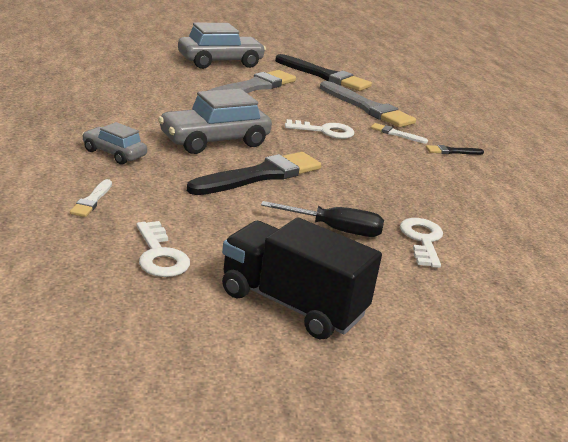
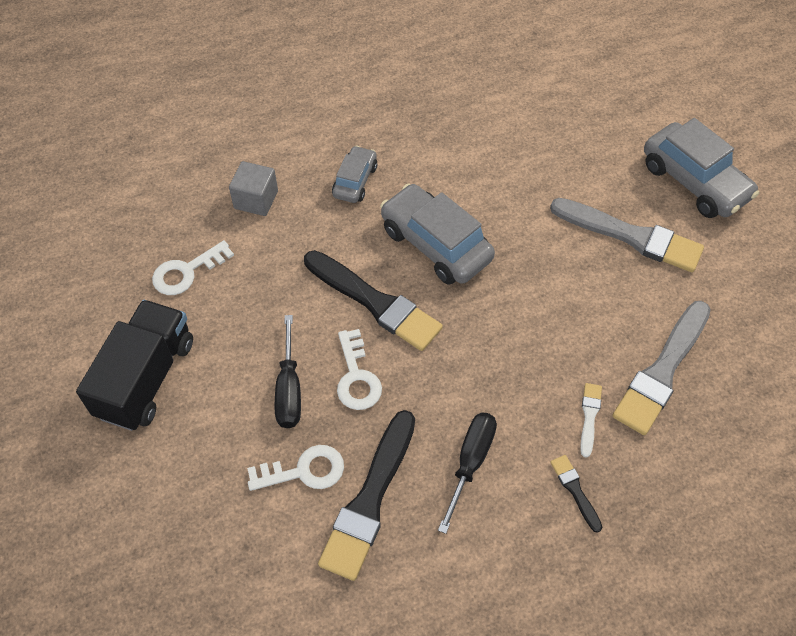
camera: 80 degrees right, 30 degrees up
white brush [70,179,112,217] -> grey cube [229,161,278,216]
black brush [275,54,372,91] -> black brush moved to [318,410,415,581]
white key [285,119,354,139] -> white key moved to [337,329,382,410]
none -> black screwdriver [438,412,497,534]

